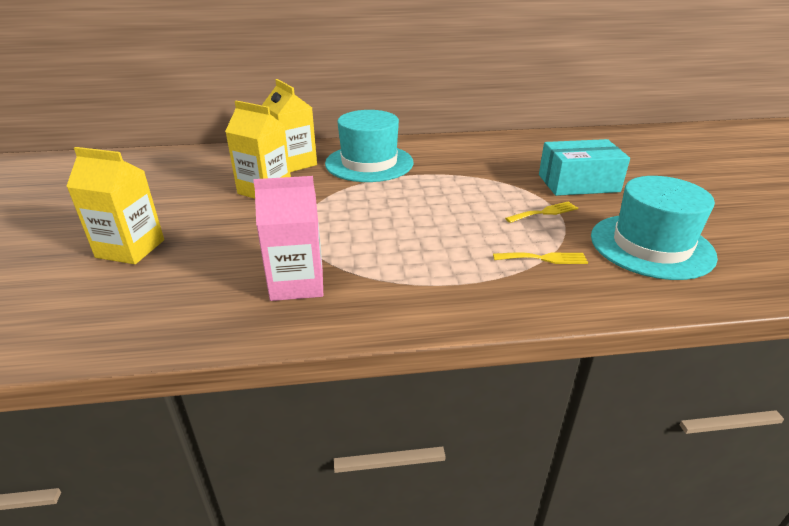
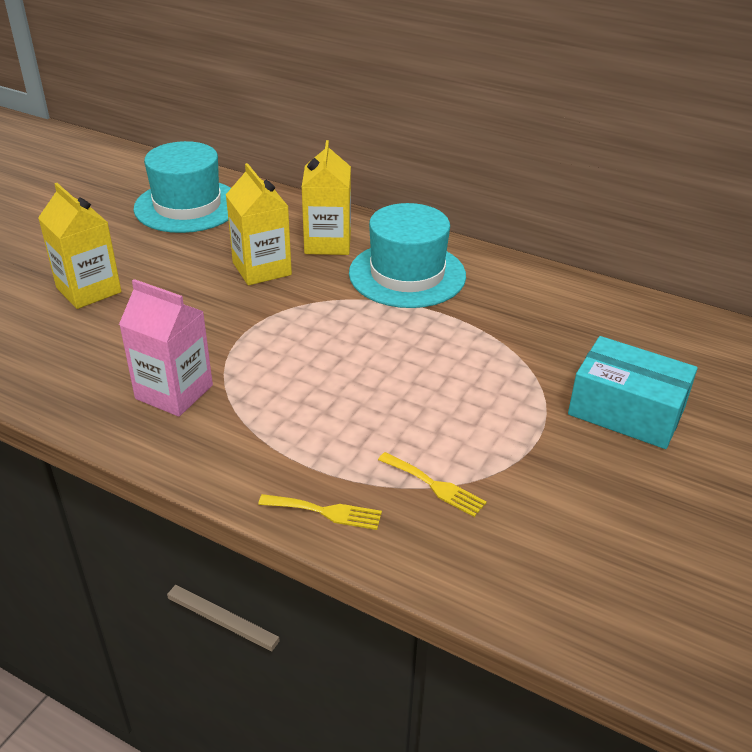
camera: 35 degrees right, 5 degrees up
yellow fork [505,201,578,223] -> yellow fork moved to [258,494,382,530]
turquoise hat [591,176,718,280] -> turquoise hat moved to [134,141,231,233]

